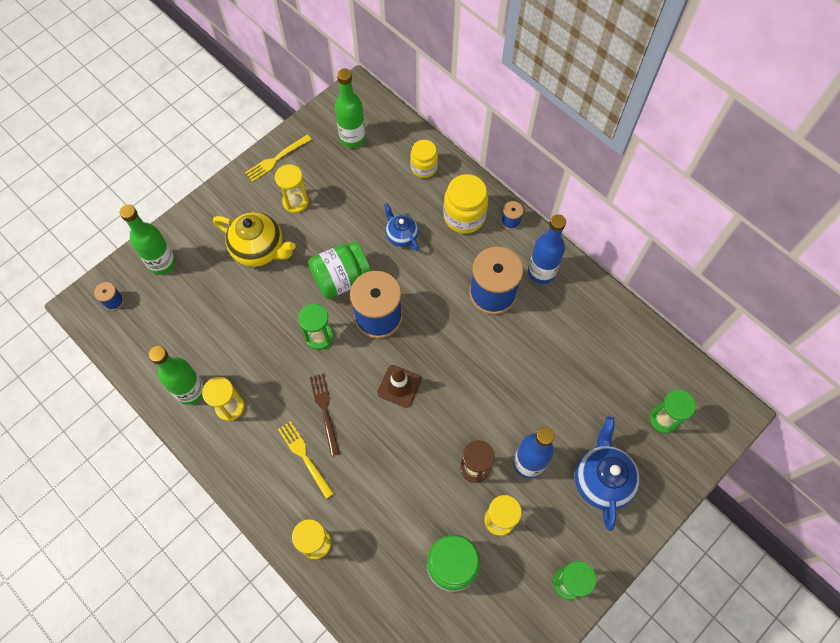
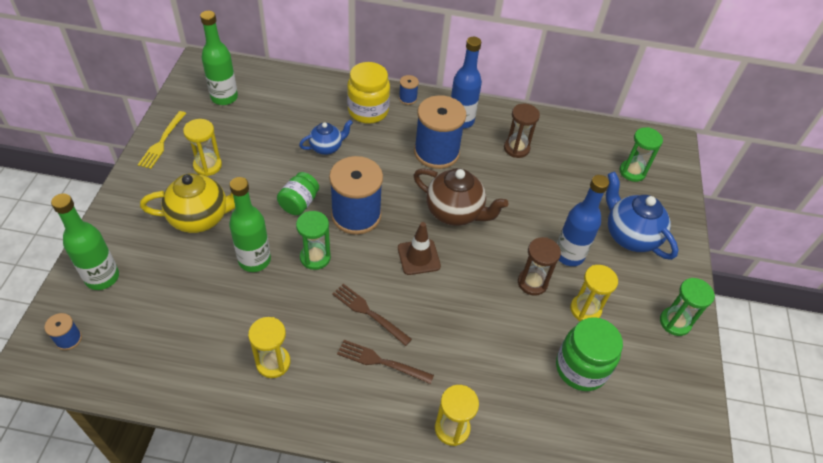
camera: 40 degrees left, 15 degrees down
green bottle [149,346,205,405] -> green bottle moved to [229,177,271,272]
yellow fork [278,421,334,499] -> brown fork [337,340,434,384]
green jar [308,241,371,299] -> green jar [277,172,319,215], size x0.65
blue teapot [384,203,419,251] -> blue teapot turned 135 degrees clockwise [299,120,353,155]
yellow jar [410,140,438,178] -> none
none -> brown teapot [414,168,508,226]
none -> brown hourglass [504,104,540,158]

